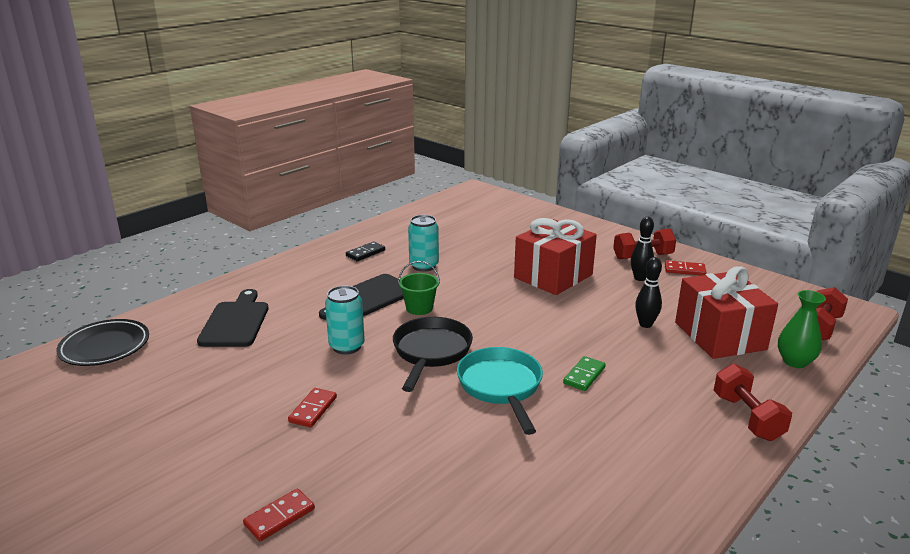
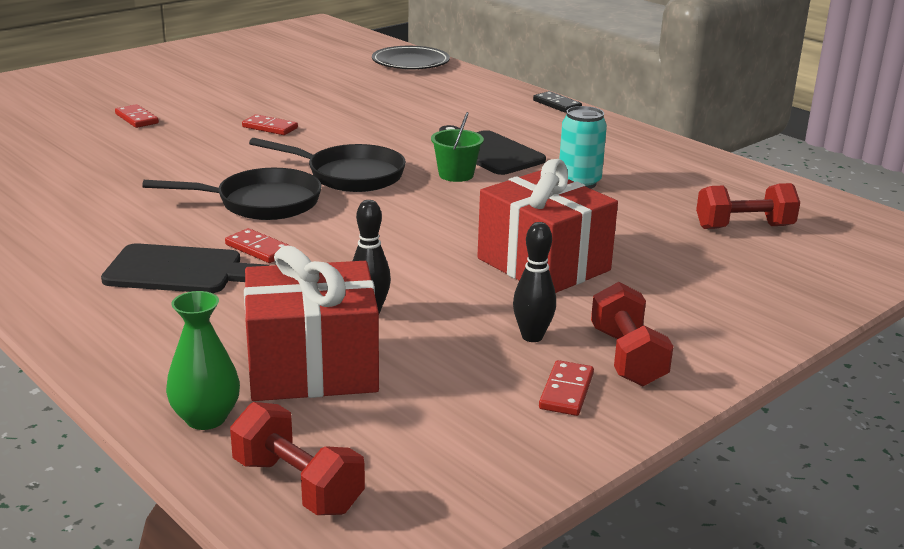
camera: 95 degrees right, 0 degrees up
black cutting board [197,289,268,347] -> black cutting board moved to [101,243,270,293]
turquoise can [325,286,365,355] -> none
black domino [346,241,385,261] -> black domino moved to [533,91,582,113]
turquoise pan [457,347,543,435] -> black pan [143,168,322,220]
green domino [563,356,606,391] -> red domino [225,228,291,263]
red dumbbell [713,364,792,441] -> red dumbbell moved to [696,183,800,229]

